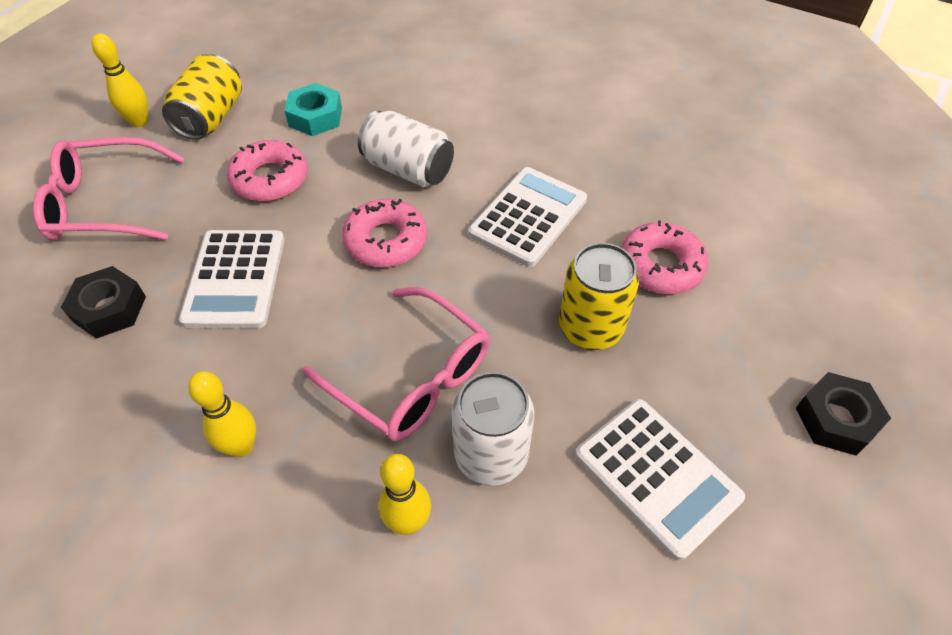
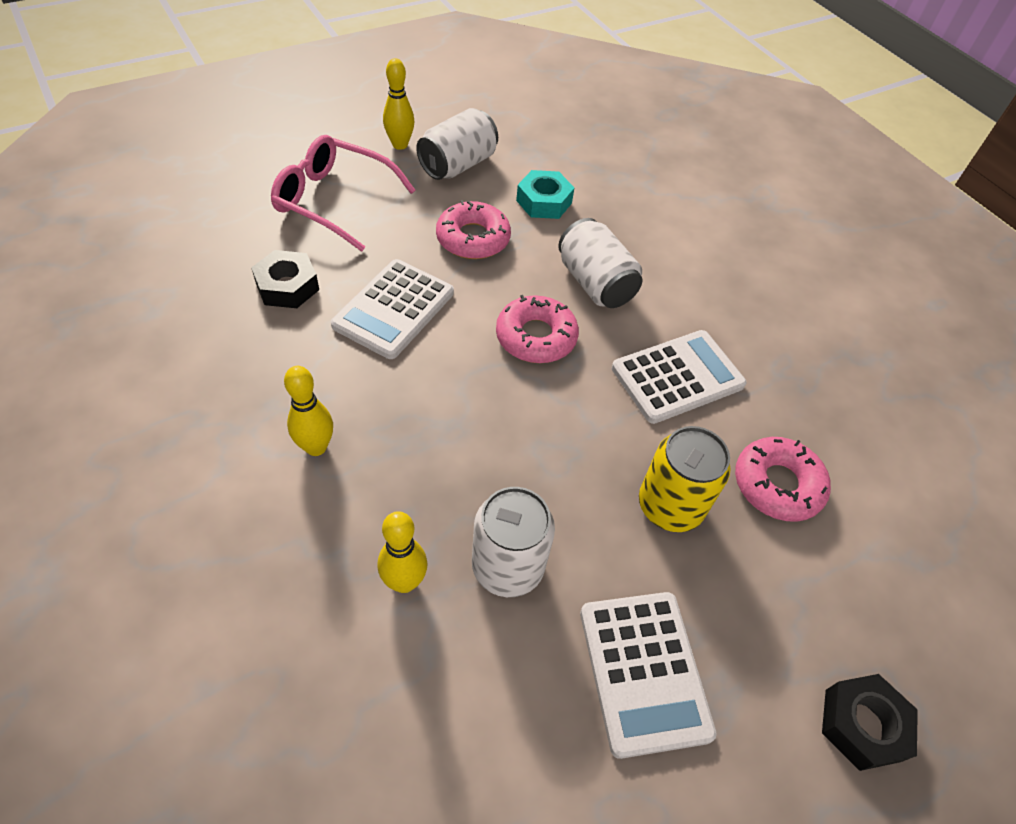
camera: 25 degrees right, 0 degrees up
yellow can [162,54,242,140] -> white can [416,108,498,180]
pink glasses [303,287,490,441] -> none

